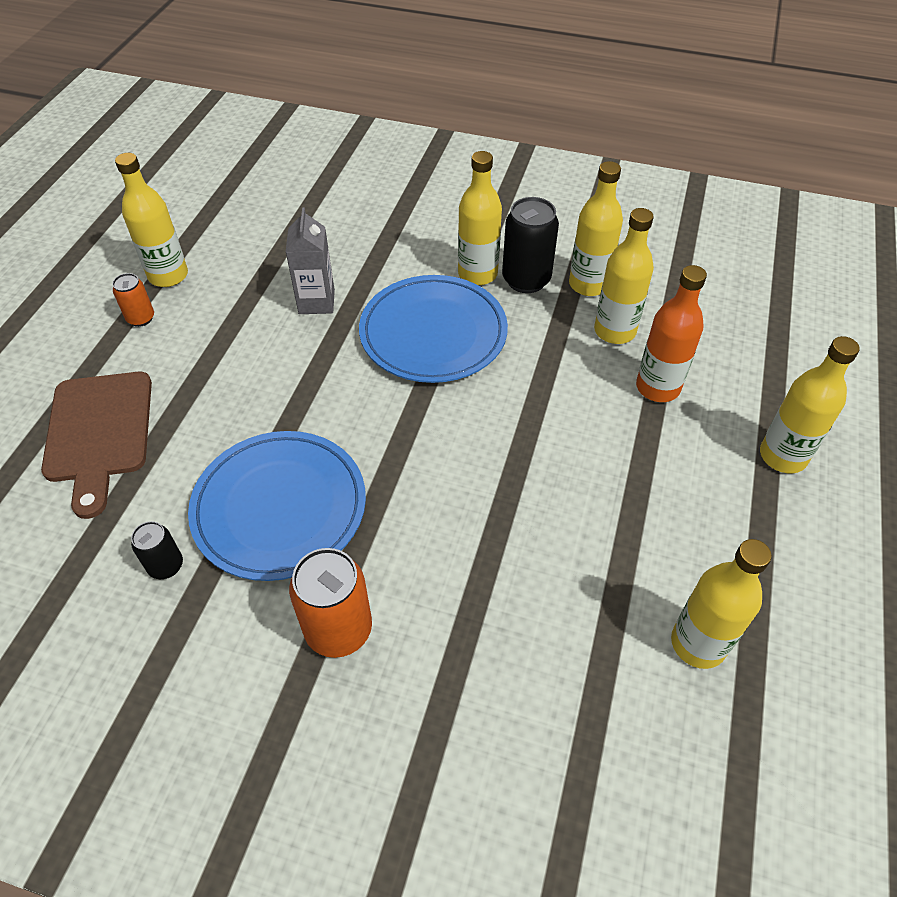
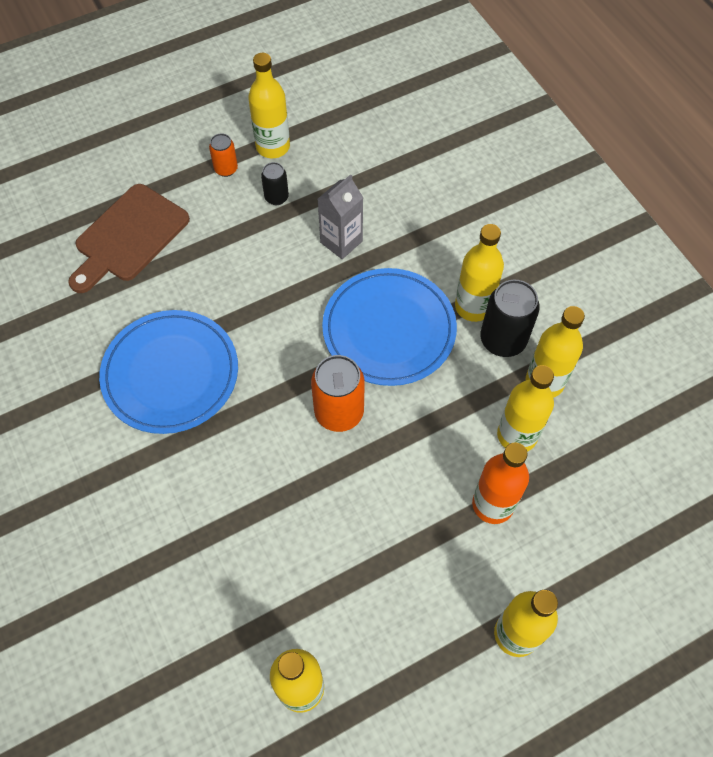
camera: 45 degrees right, 10 degrees up
black can [131,521,183,579] -> black can moved to [261,162,289,205]
orange can [289,548,372,658] -> orange can moved to [311,355,365,432]

